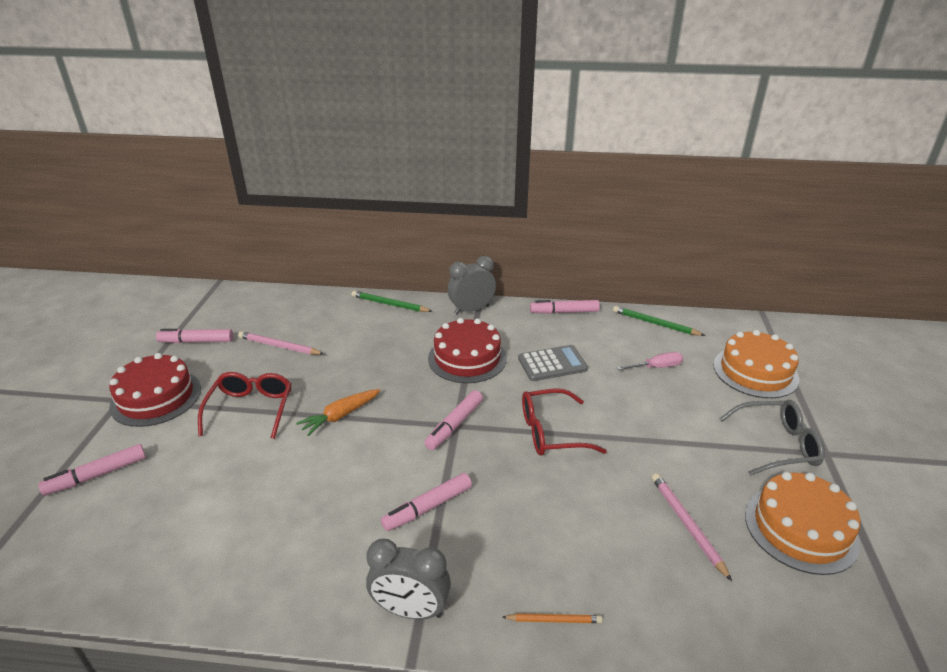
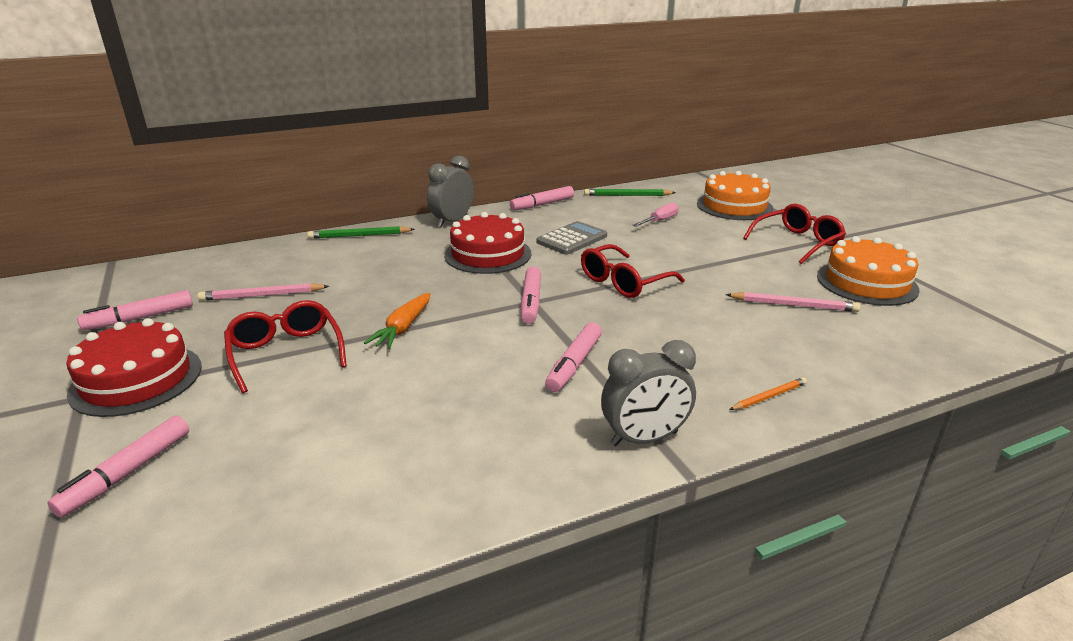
camera: 30 degrees left, 5 degrees down
pink pencil [652,473,732,581] -> pink pencil turned 150 degrees clockwise [725,292,861,312]
grey glasses [719,400,825,475] -> red glasses [743,204,846,264]

